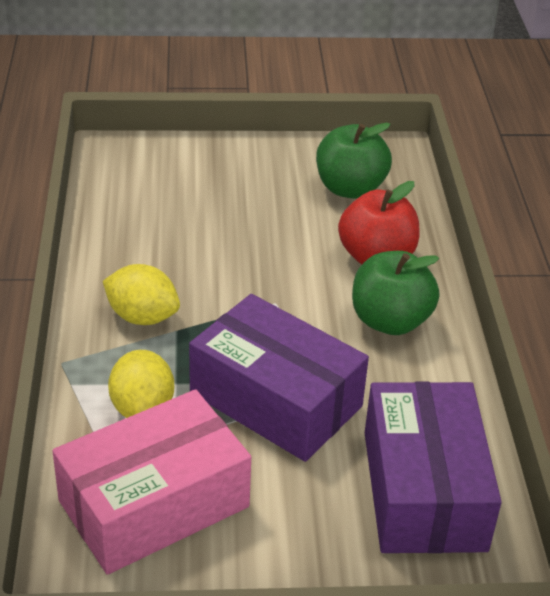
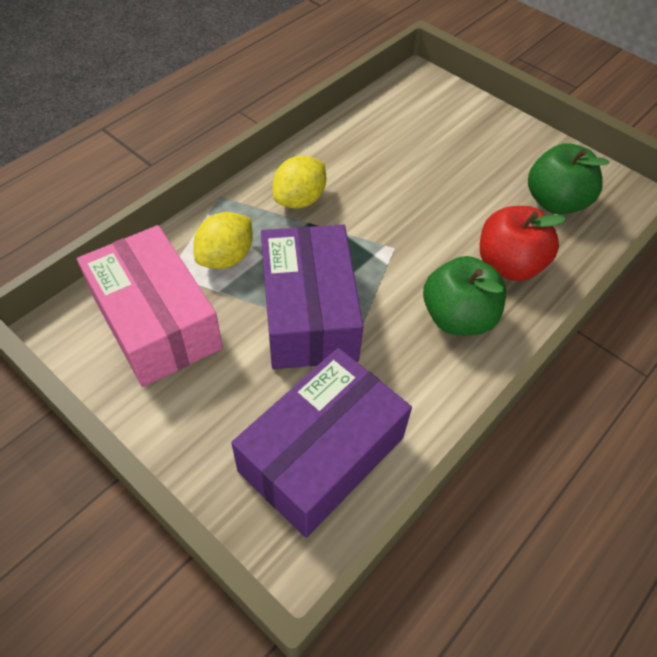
camera: 45 degrees right, 15 degrees up
pink box [52,389,251,575] -> pink box turned 45 degrees clockwise [77,225,223,387]
yellow lemon [103,264,180,325] -> yellow lemon turned 60 degrees clockwise [272,155,326,208]

